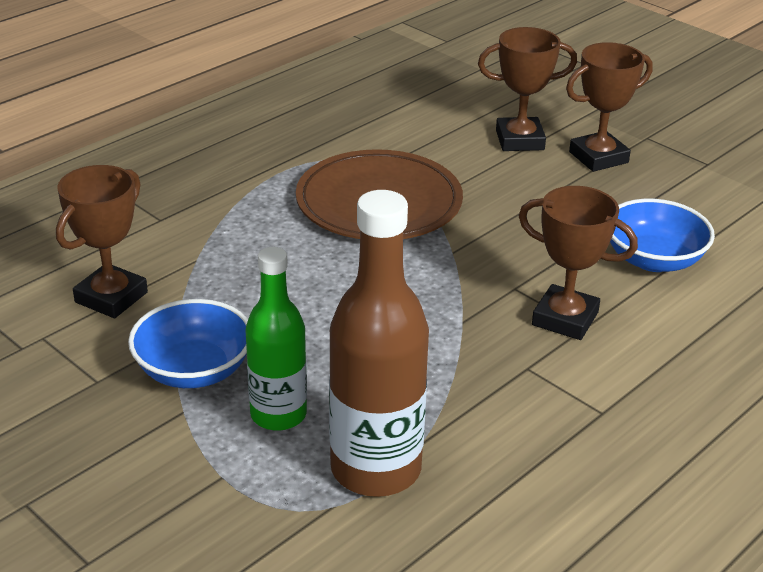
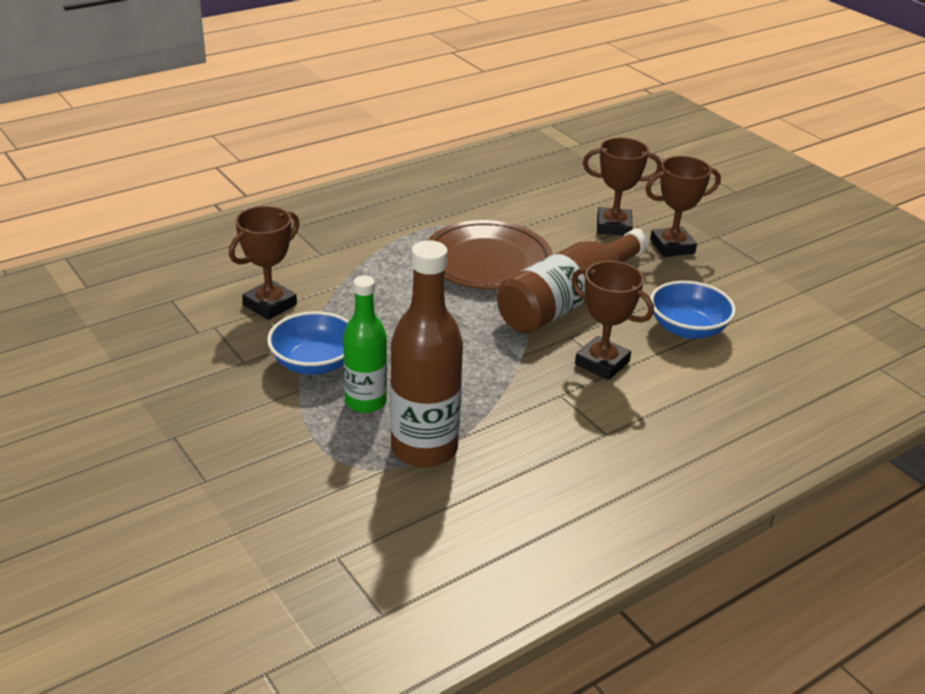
camera: 10 degrees right, 0 degrees up
none -> brown bottle [497,229,650,334]

